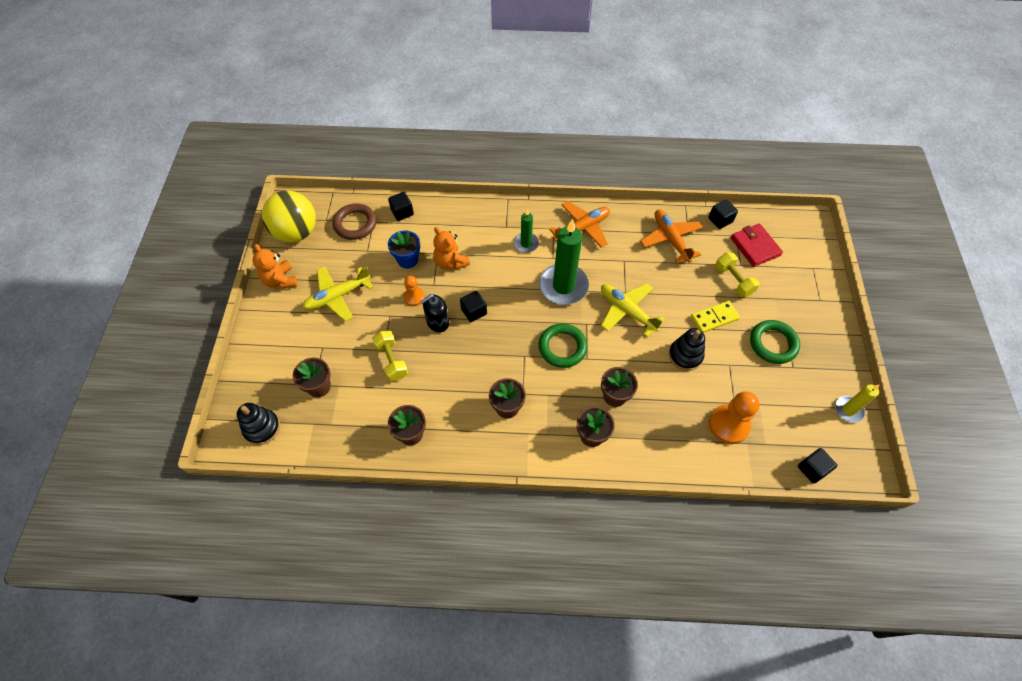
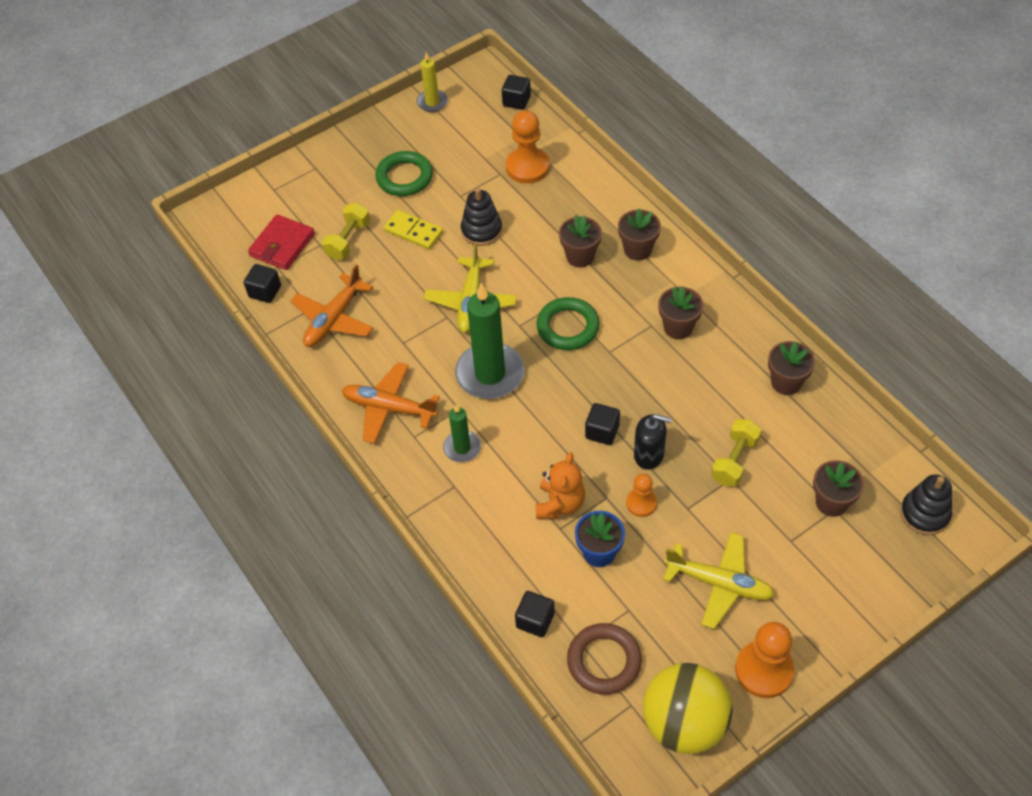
camera: 125 degrees left, 5 degrees down
orange teddy bear [252,244,297,289] -> orange pawn [735,622,794,698]

